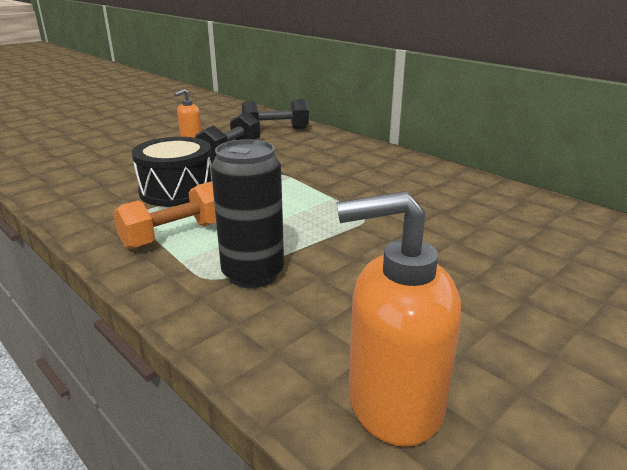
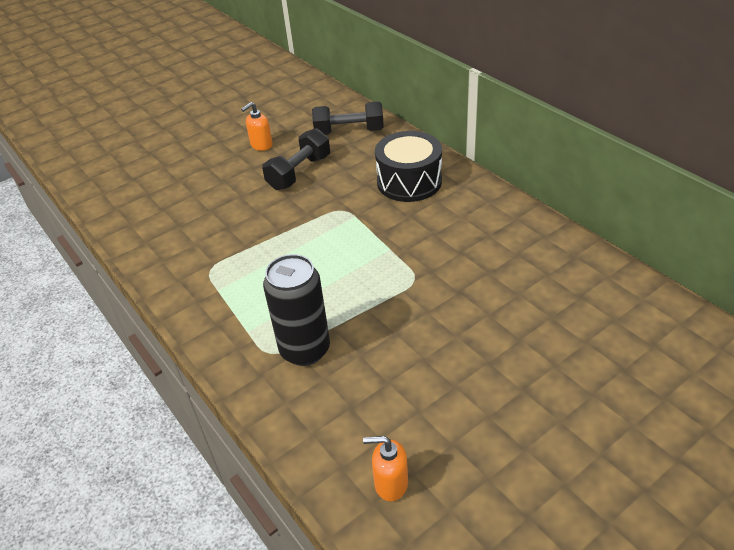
camera: 10 degrees right, 15 degrees up
orange dumbbell [113,181,216,249] -> none
black drum [132,137,212,207] -> black drum moved to [375,131,442,202]
orange soap dispenser [337,191,461,447] -> orange soap dispenser [363,436,408,501], size x0.50

